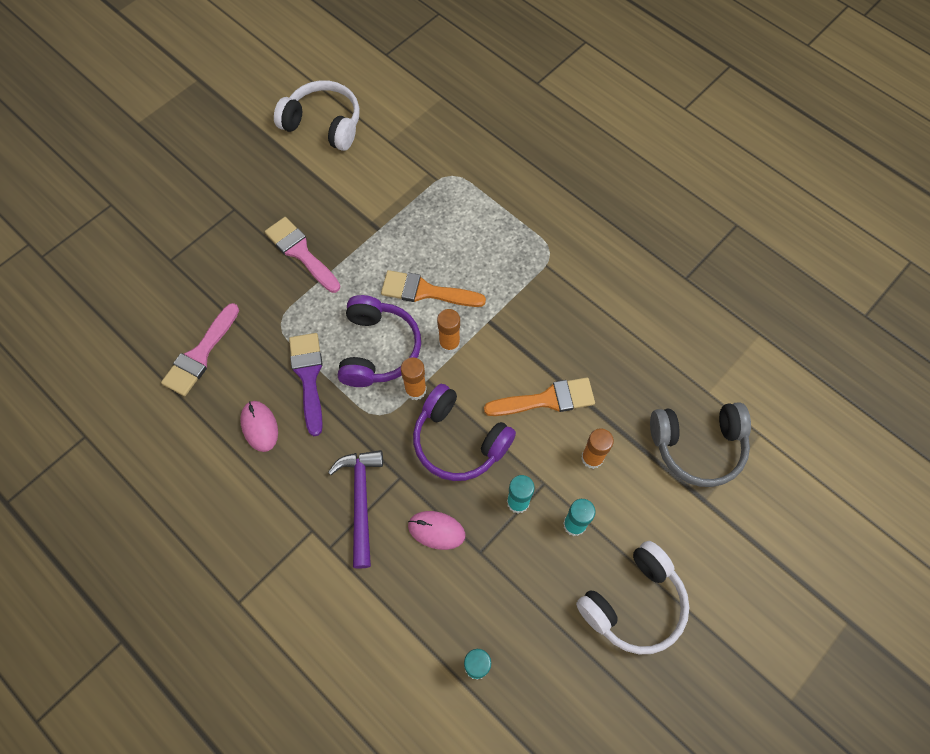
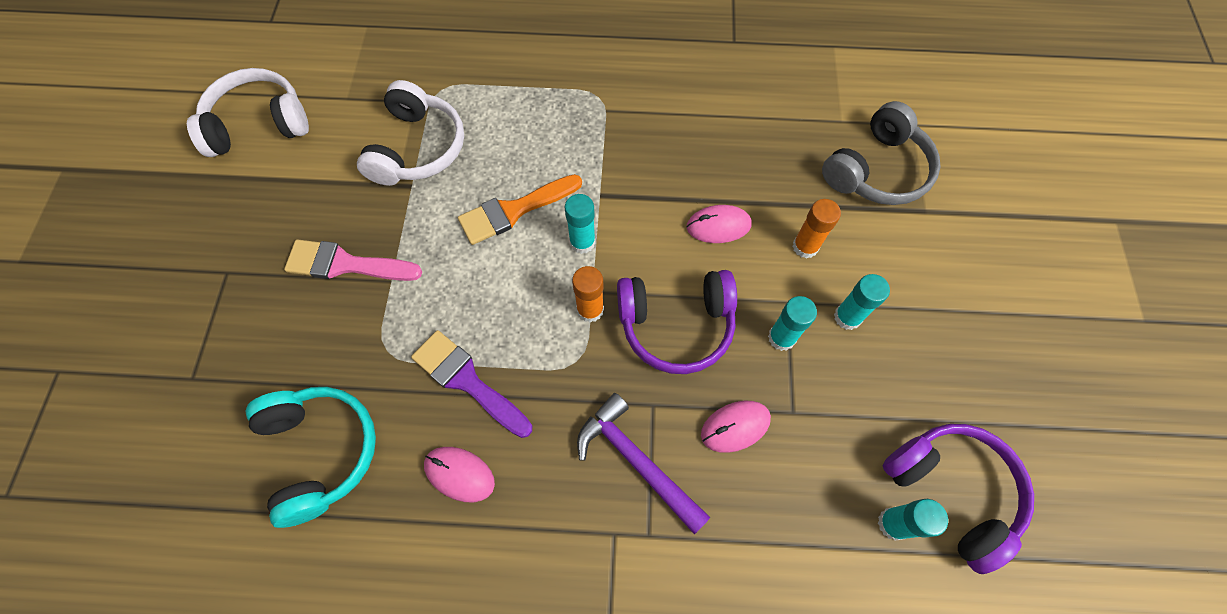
camera: 40 degrees left, 0 degrees up
pink brush [161,303,239,396] -> turquoise headphones [245,387,376,528]
purple headphones [338,295,421,387] -> purple headphones moved to [882,424,1034,574]
orange glue stick [437,309,460,353] -> turquoise glue stick [565,194,596,254]
orange brush [484,378,595,416] -> pink mouse [687,205,751,243]
white headphones [576,541,689,654] -> white headphones moved to [357,80,464,186]

